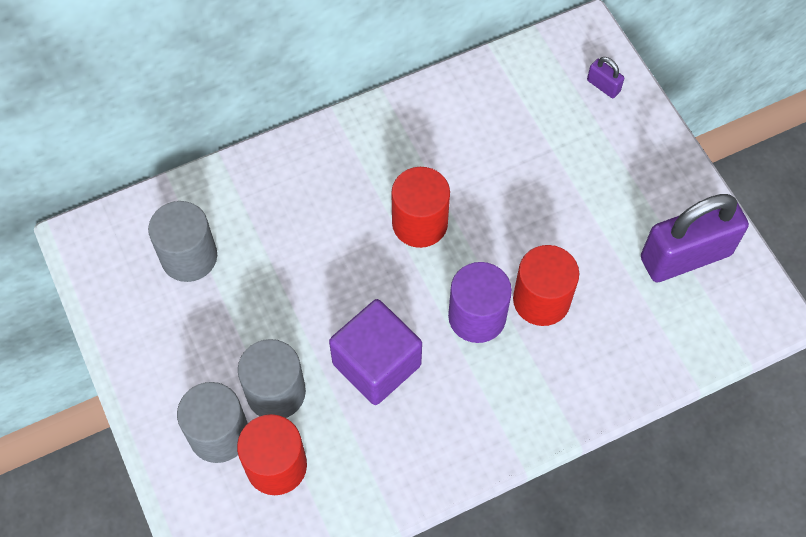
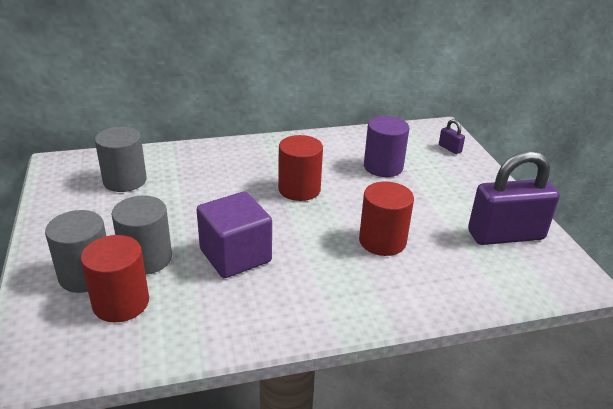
camera: 10 degrees right, 30 degrees down
purple cylinder [448,262,512,343] -> purple cylinder moved to [364,116,409,177]

